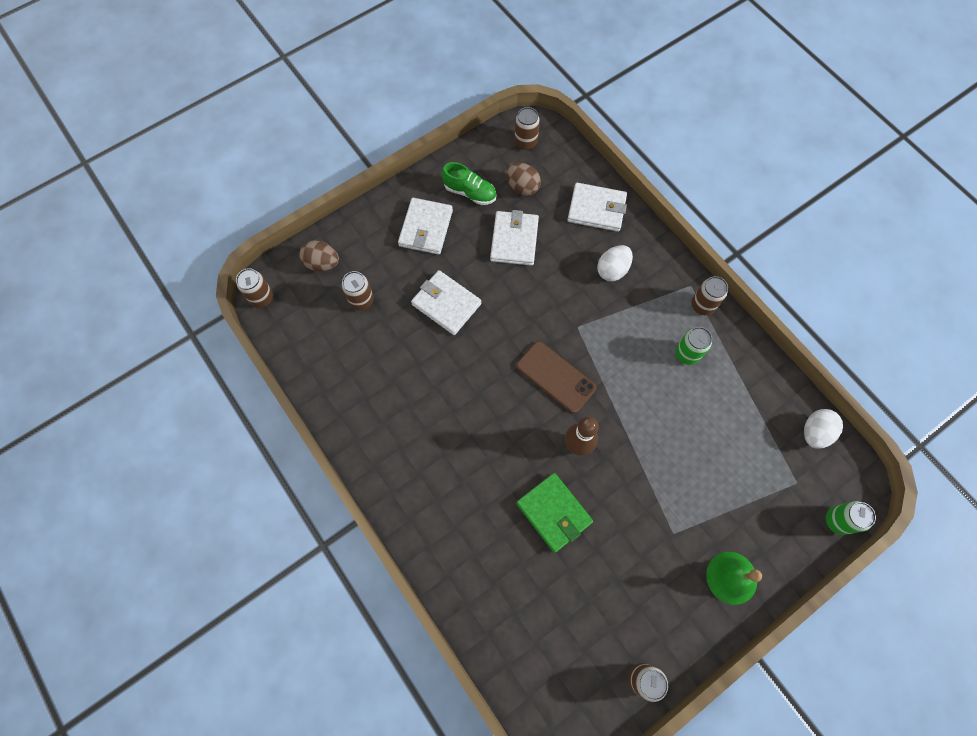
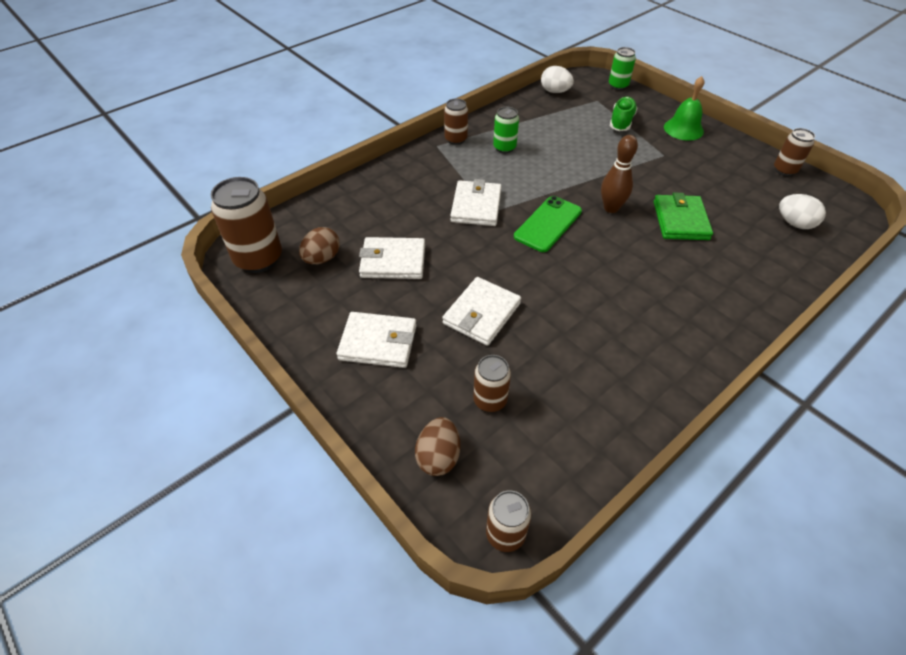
camera: 95 degrees left, 20 degrees down
green shoe [441,162,497,205] -> green shoe moved to [610,97,637,131]
brown can [514,107,540,150] -> brown can [211,177,282,273], size x1.77
brown phone [516,341,596,413] -> green phone [514,196,582,252]
green wallet [516,473,593,553] -> green wallet turned 45 degrees counterclockwise [654,193,713,240]
white wallet [567,183,627,232] -> white wallet moved to [450,179,502,226]
white egg [597,245,633,281] -> white egg moved to [779,194,826,229]

